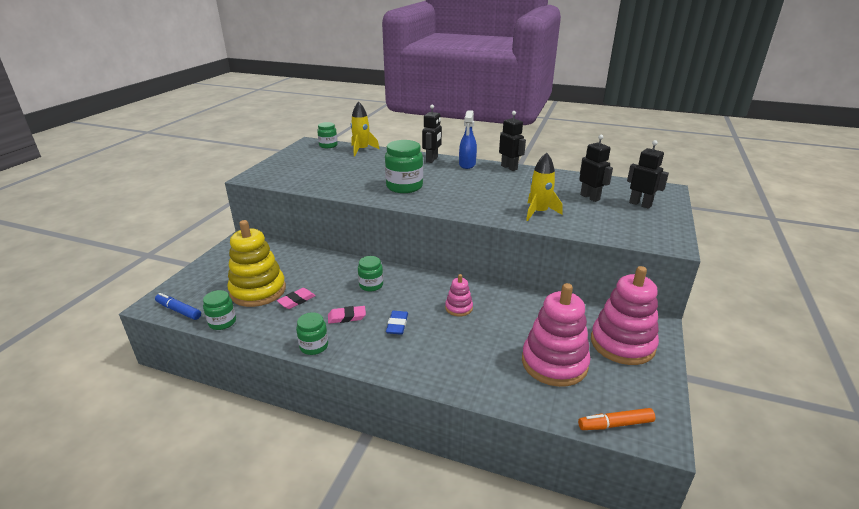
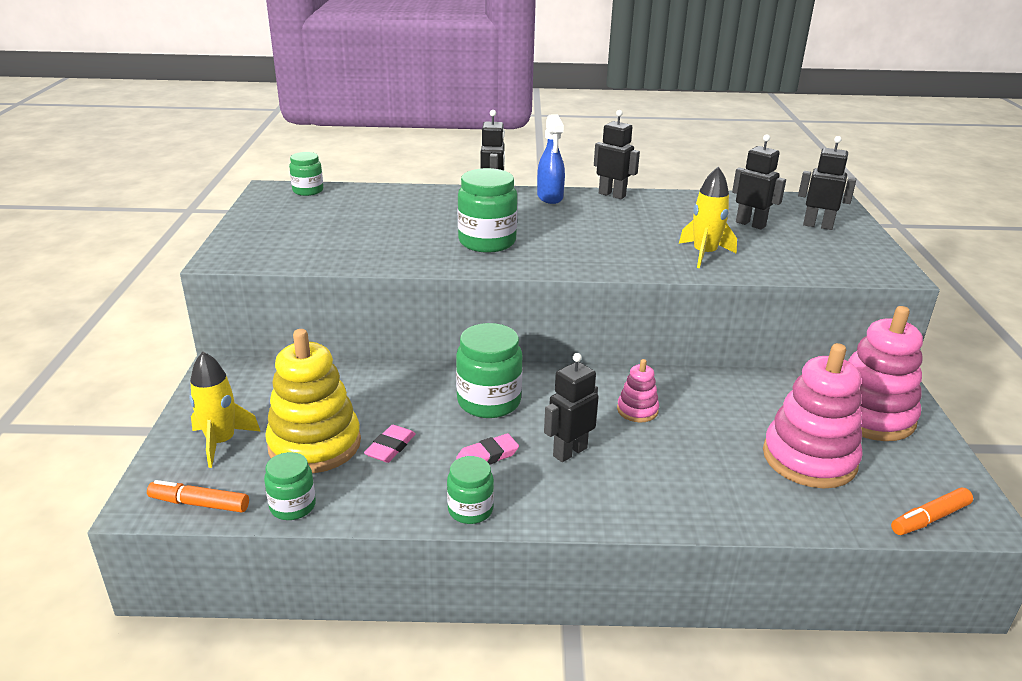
camera: 20 degrees left, 0 degrees up
blue marker [155,293,201,320] -> orange marker [147,480,249,513]
yellow rocket [351,101,379,156] -> yellow rocket moved to [189,352,260,468]
green jar [358,256,383,291] -> green jar [456,323,523,418], size x1.67
blue eraser [386,311,408,335] -> black robot [544,353,599,462]

